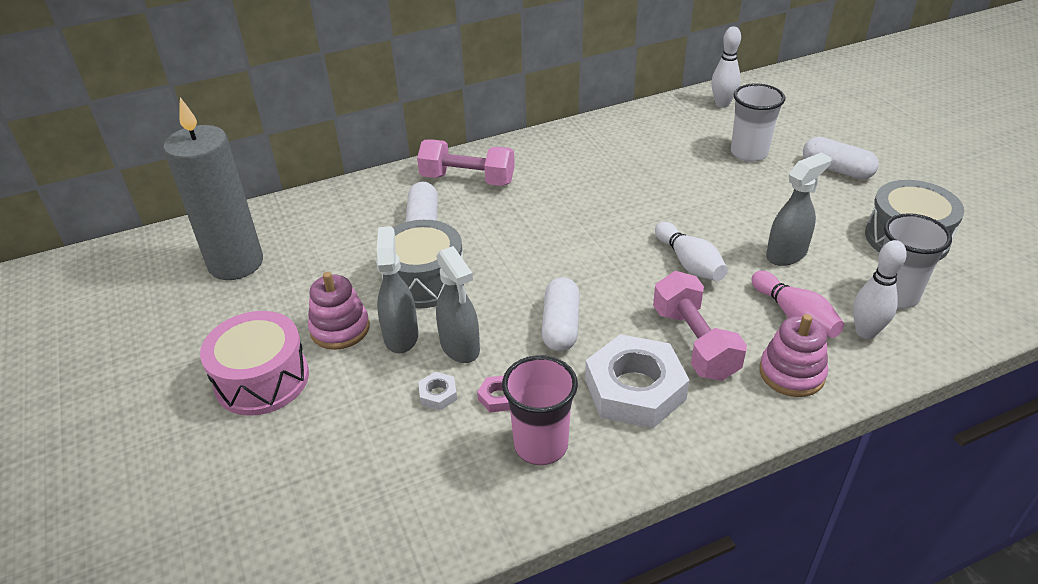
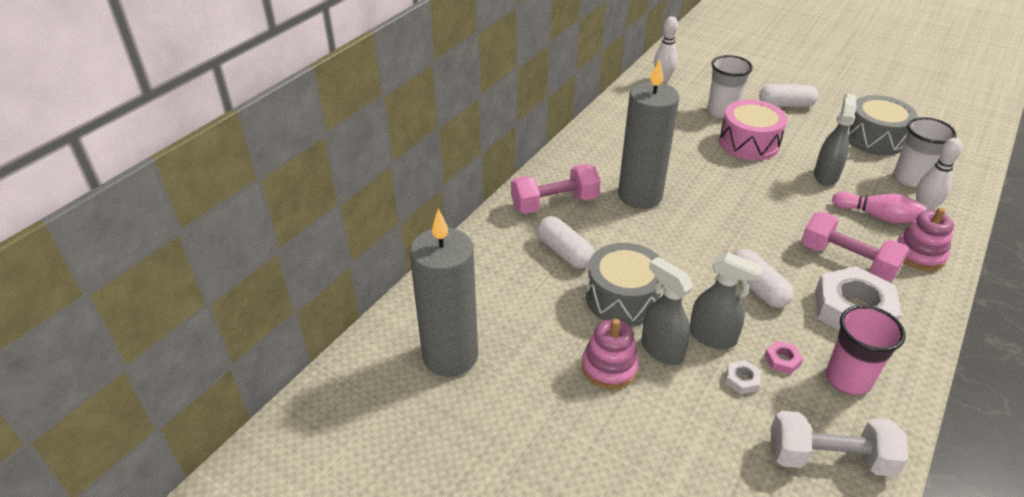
camera: 35 degrees left, 0 degrees up
pink drum [200,311,309,416] -> pink drum moved to [719,100,787,160]
white bowling pin [655,222,728,281] -> none
none -> grey candle [618,59,679,209]
none -> white dumbbell [771,411,908,477]

